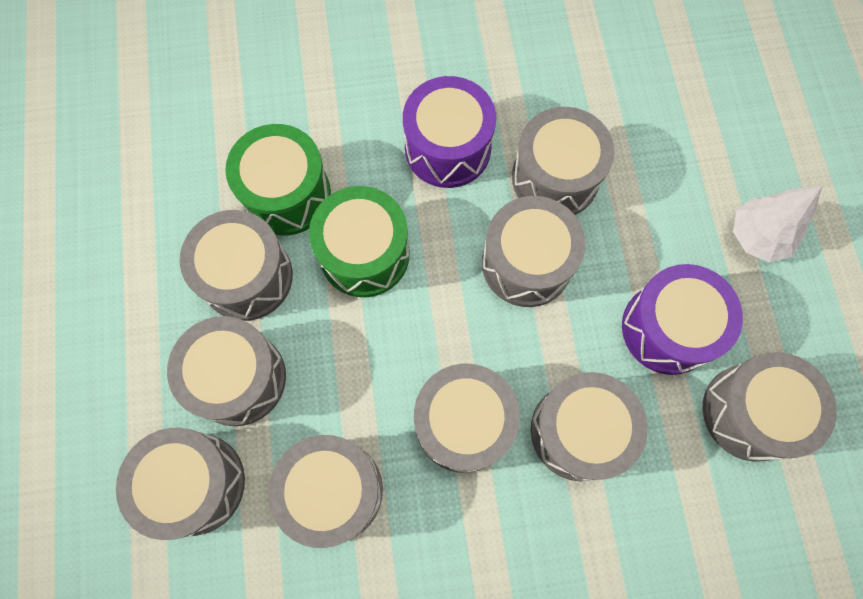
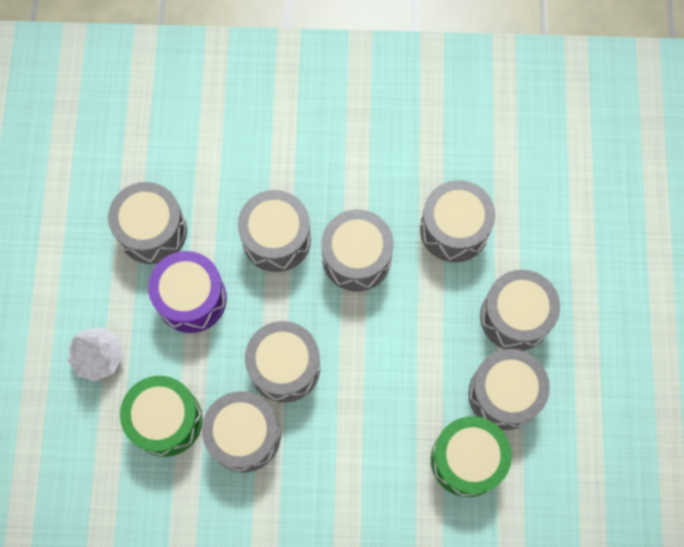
camera: 170 degrees left, 0 degrees up
grey drum [116,428,245,540] -> none
green drum [309,186,410,297] -> green drum moved to [120,376,202,457]
purple drum [403,76,496,188] -> none

